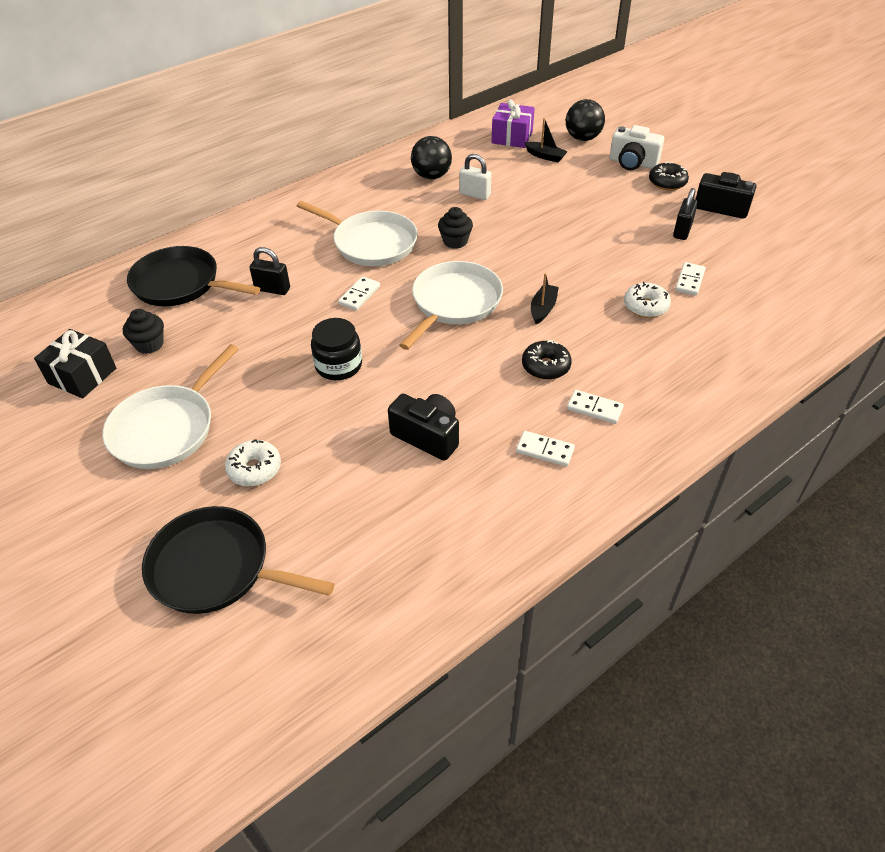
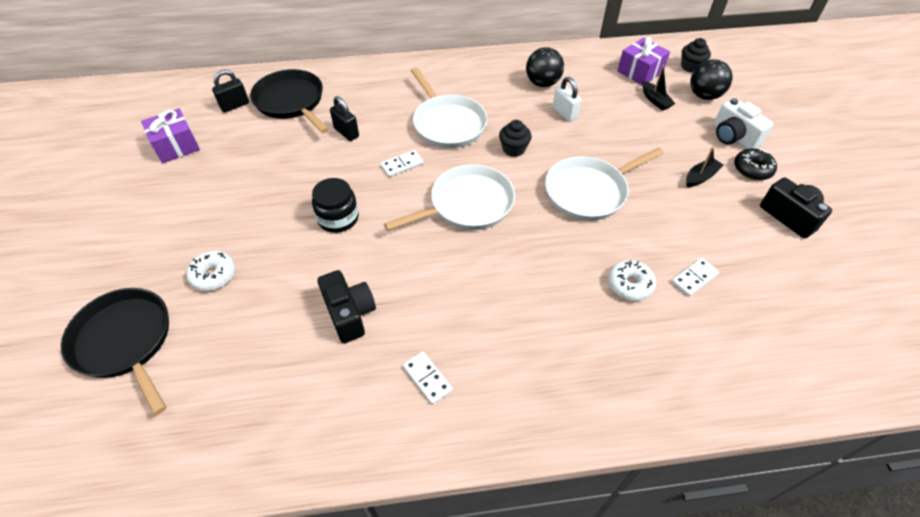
camera: 30 degrees right, 5 degrees up
black gift [34,329,116,398] -> purple gift [141,108,200,163]
white pan [102,344,239,469] -> white pan moved to [545,147,664,221]
black cupcake [123,309,164,354] -> black cupcake moved to [681,38,711,73]
black donut [522,340,572,380] -> none
black boat [531,273,559,324] -> black boat moved to [686,147,723,187]
white domino [567,390,624,424] -> none
black padlock [673,188,698,240] -> black padlock moved to [212,70,249,113]

